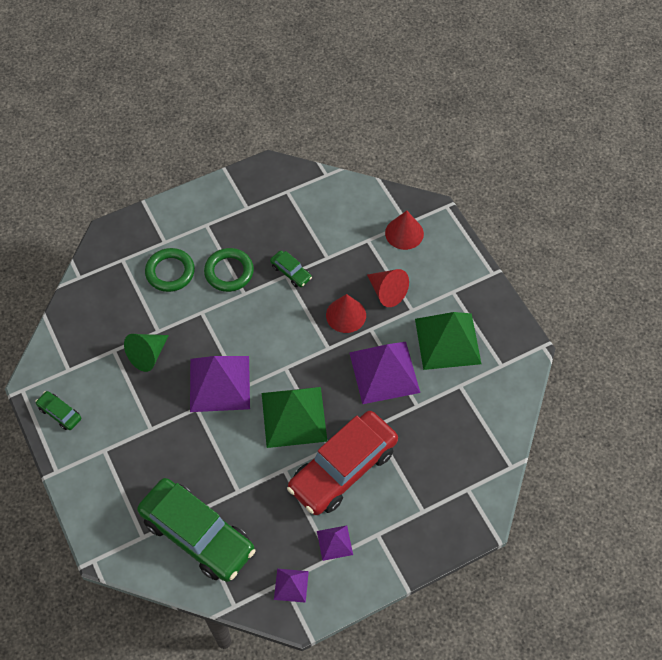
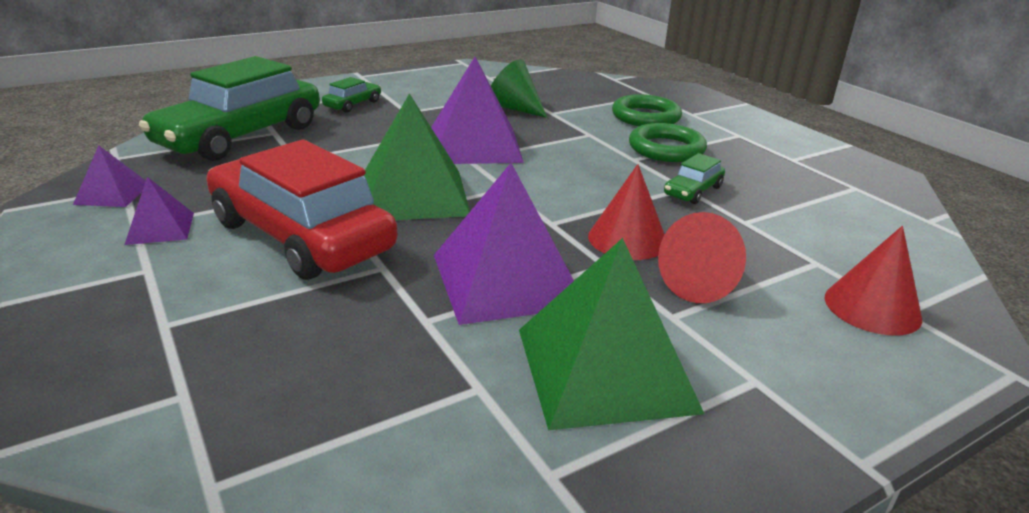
camera: 85 degrees right, 30 degrees down
green car [35,391,81,430] -> green car moved to [322,77,381,113]

